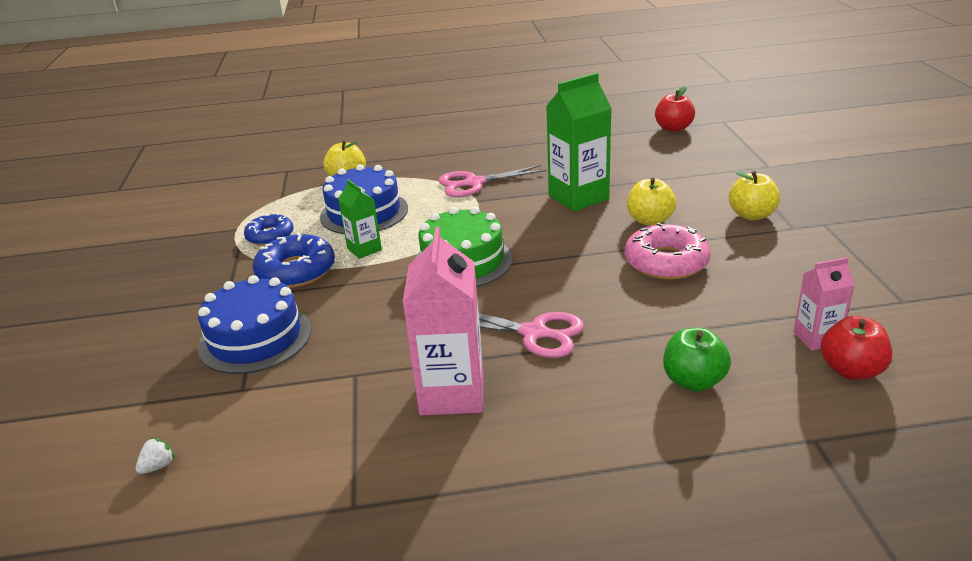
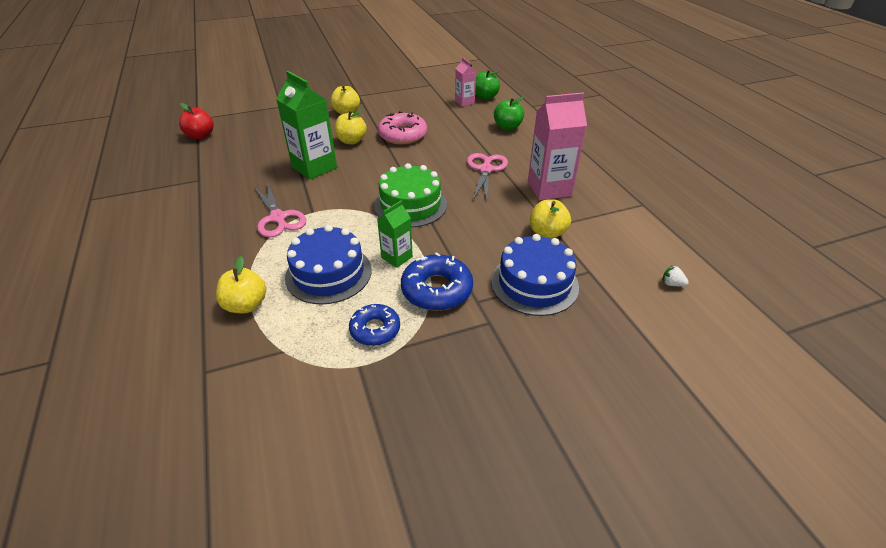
camera: 105 degrees left, 10 degrees up
red apple [820,316,892,380] -> green apple [475,70,500,100]
none -> yellow apple [530,199,571,239]

